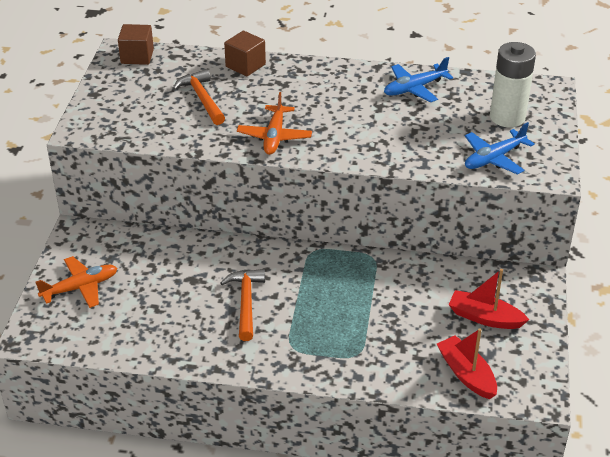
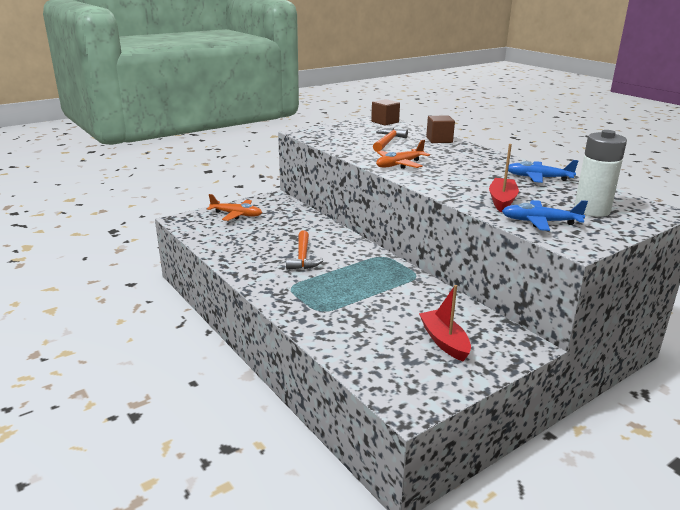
camera: 45 degrees right, 15 degrees down
orange hammer [220,269,265,341] -> orange hammer turned 135 degrees clockwise [286,231,324,270]
red boat [437,328,497,399] -> red boat moved to [489,144,519,212]

